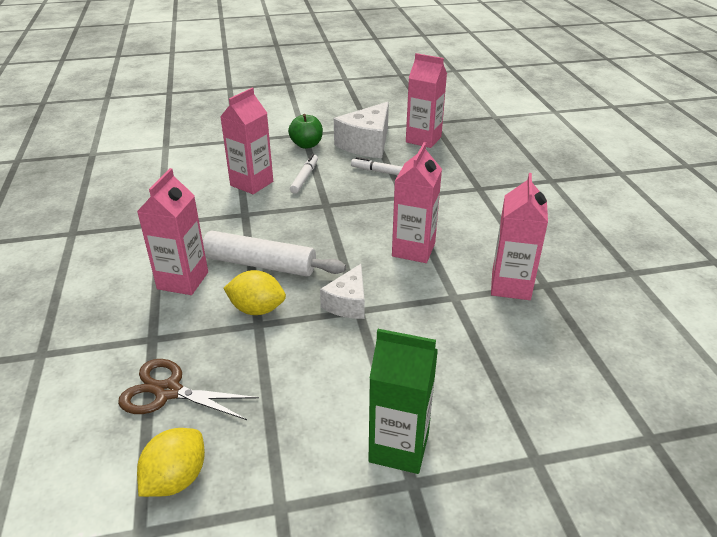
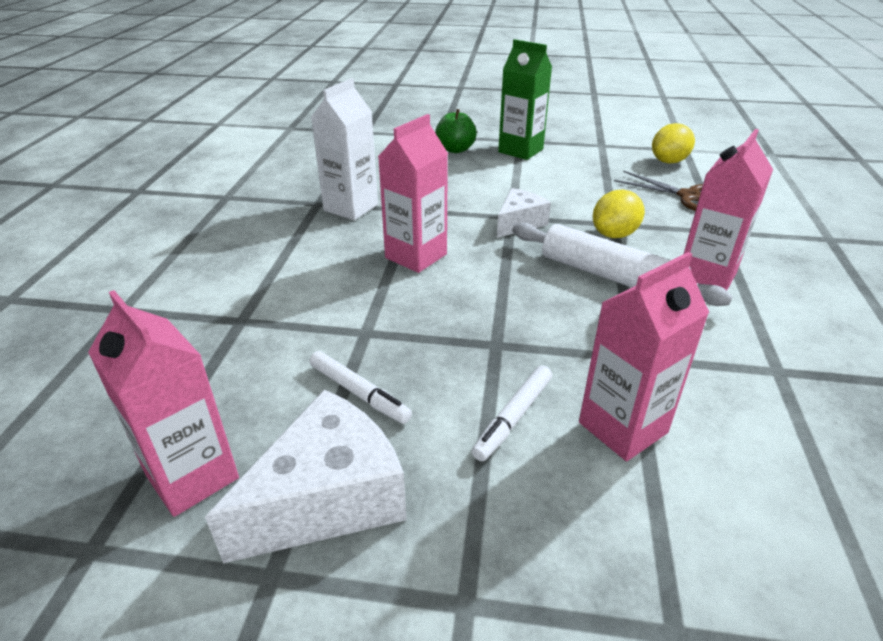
camera: 160 degrees left, 0 degrees up
yellow lemon [223,270,286,315] -> yellow lemon turned 75 degrees counterclockwise [593,190,645,238]
green apple [288,114,323,149] -> green apple moved to [435,109,477,153]
pink carton [491,173,548,300] -> white carton [311,78,378,220]

